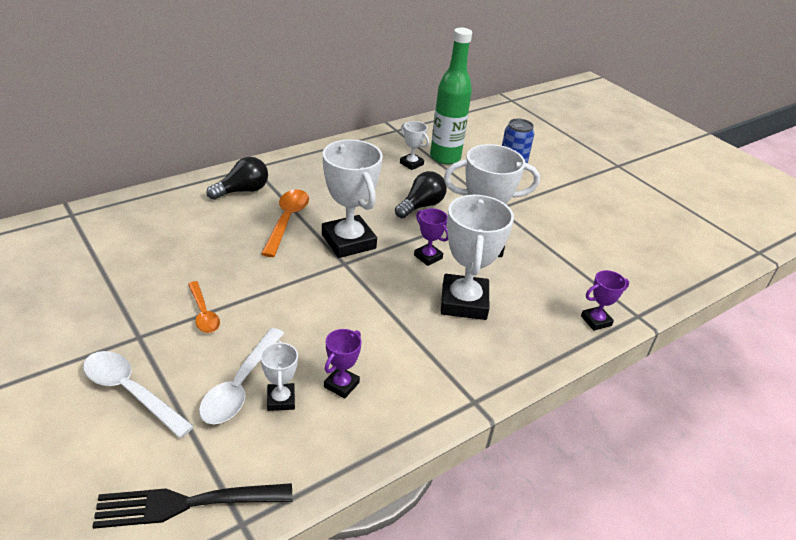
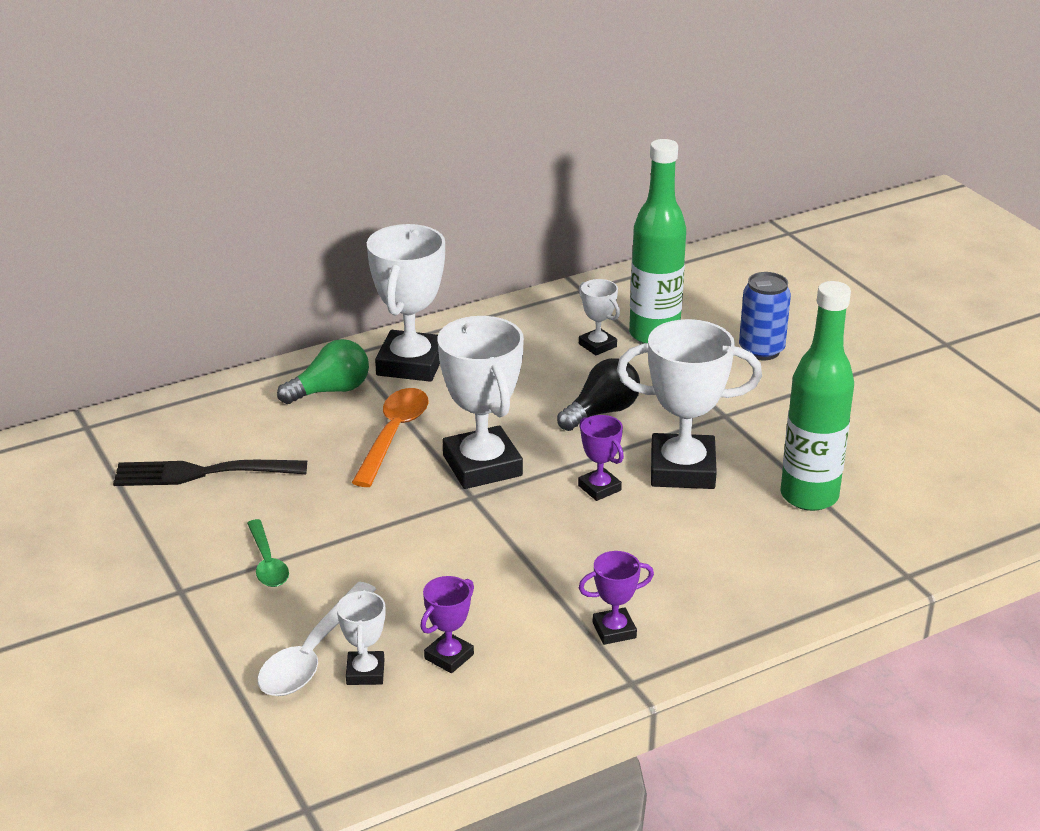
camera: 10 degrees right, 5 degrees down
white spoon [83,351,194,438] -> none
black fork [92,483,292,529] -> black fork moved to [113,460,307,486]
orange spoon [188,281,220,333] -> green spoon [247,519,289,587]
black light bulb [207,157,268,200] -> green light bulb [277,339,369,404]
white trophy [441,195,514,320] -> white trophy moved to [367,224,445,382]
purple trophy [581,270,629,331] -> purple trophy moved to [579,551,654,645]
none -> green bottle [780,281,854,511]

